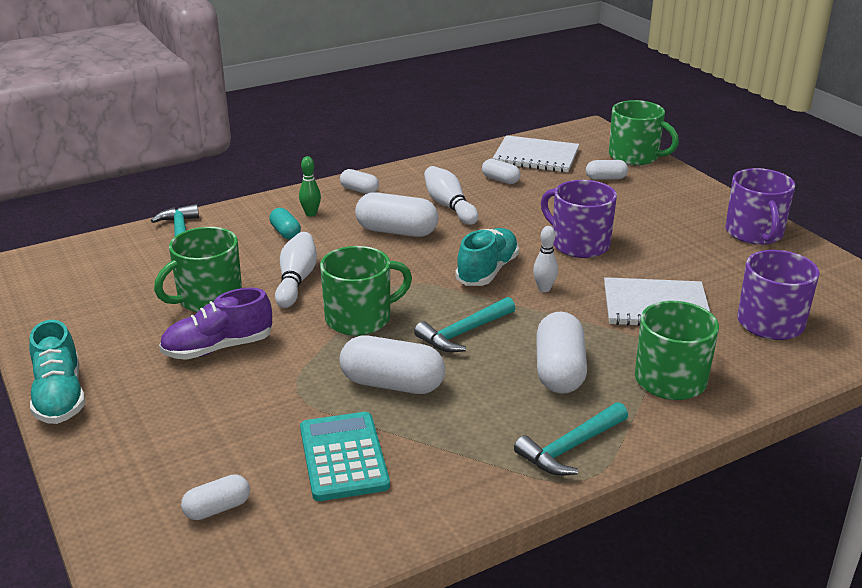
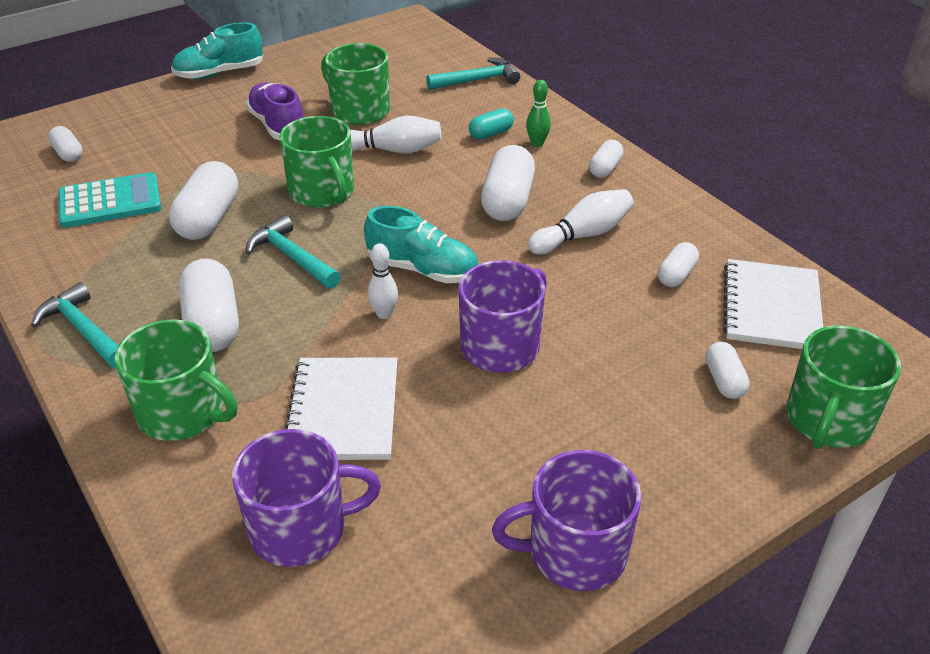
camera: 85 degrees right, 10 degrees up
white capsule [536,312,587,394] -> white capsule turned 75 degrees clockwise [179,259,239,352]

